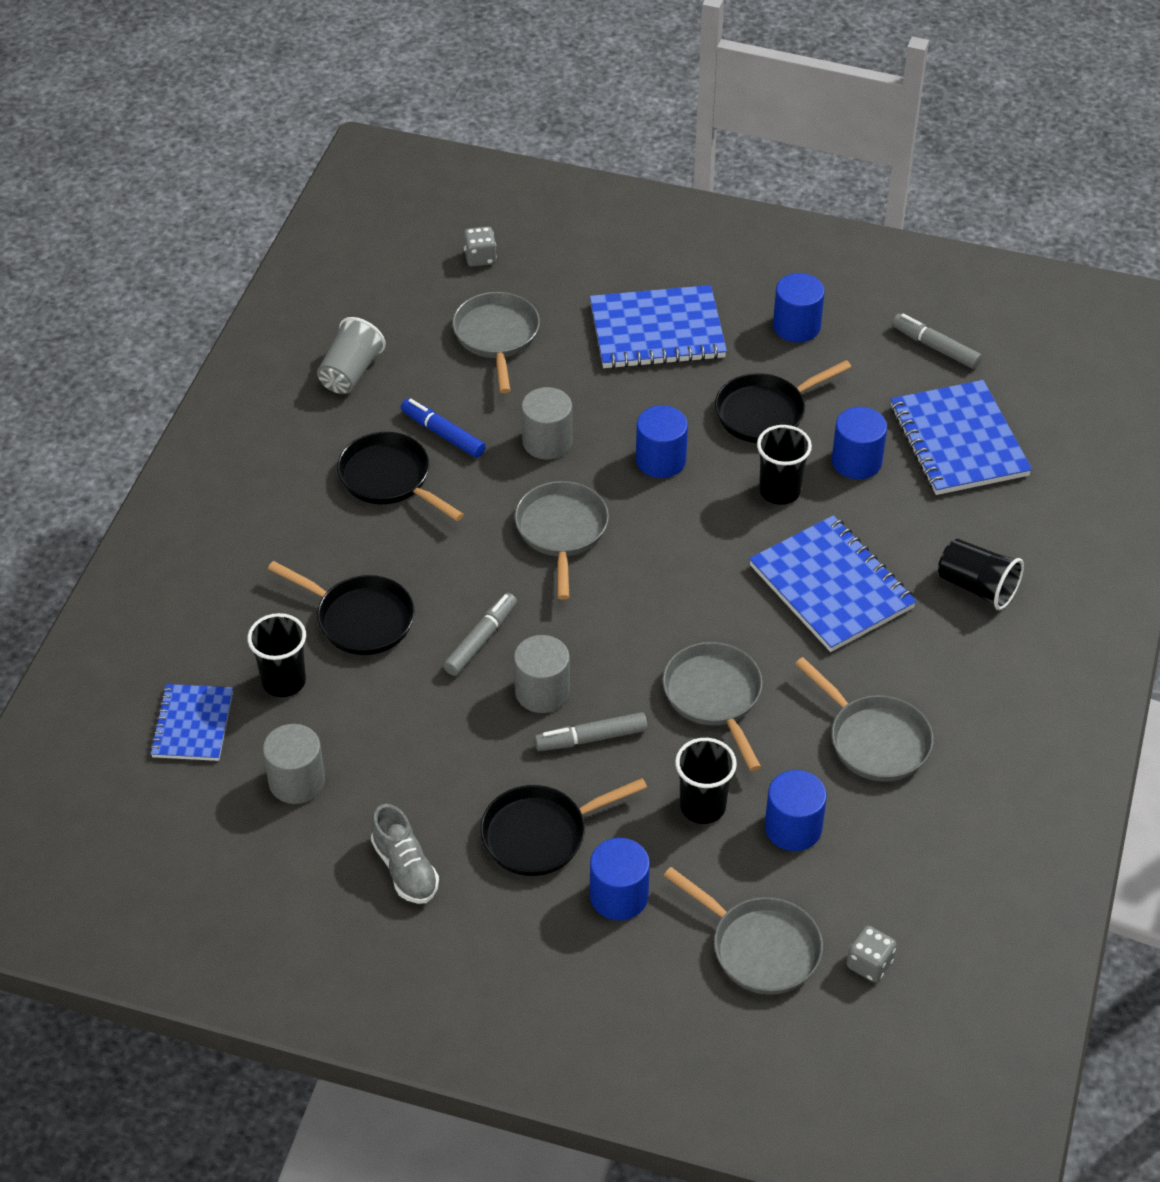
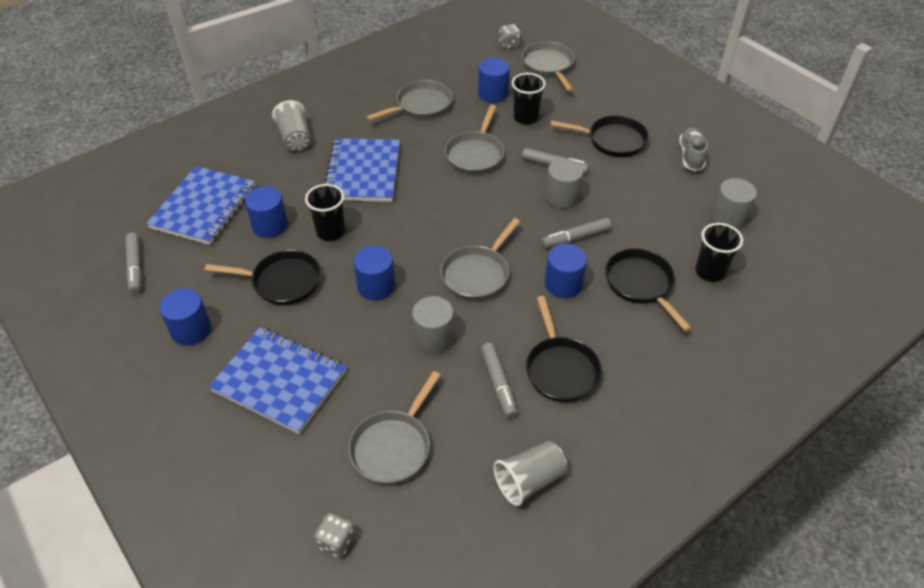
camera: 145 degrees left, 0 degrees up
blue notebook [150,684,233,761] -> none
blue marker [401,398,486,458] -> grey marker [481,343,518,418]
blue cylinder [590,838,650,921] -> blue cylinder moved to [545,244,587,298]
grey pan [795,657,933,782] -> grey pan turned 60 degrees clockwise [366,80,452,121]
black cup [938,539,1024,610] -> grey cup [272,100,311,151]

